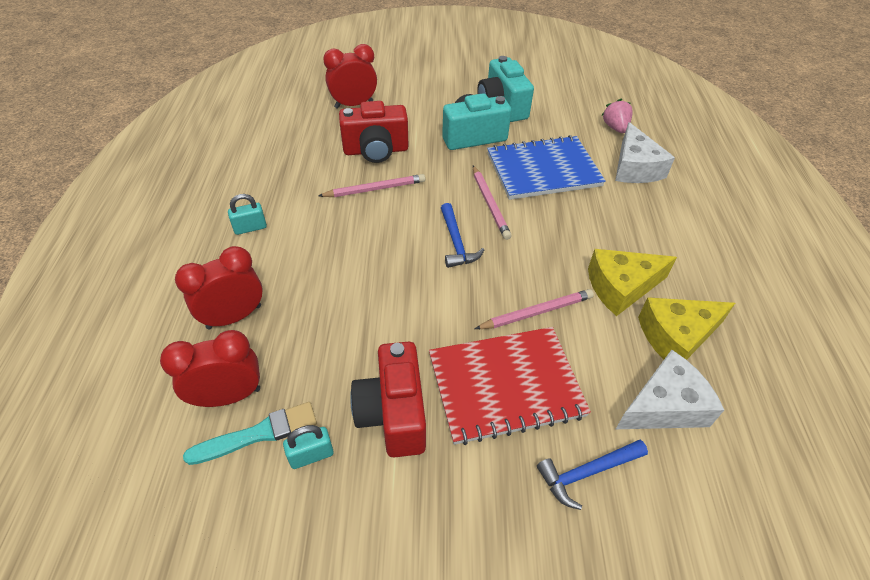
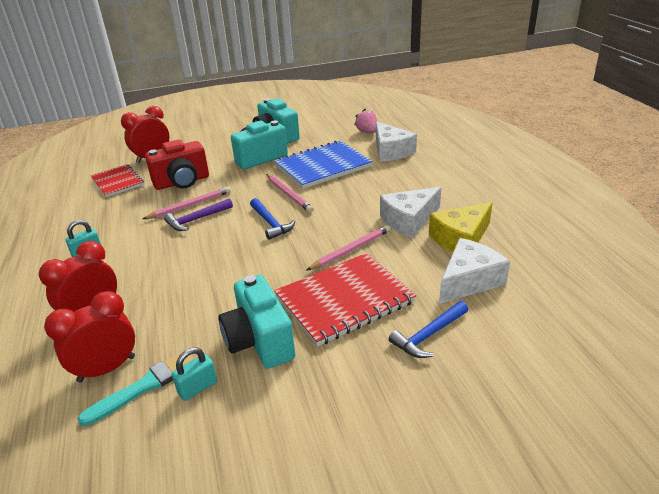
camera: 15 degrees left, 15 degrees down
red camera [350,342,426,457] -> turquoise camera [218,275,295,369]
yellow cheese [588,249,677,316] -> white cheese [380,187,441,238]
none -> red notebook [90,164,144,197]
none -> purple hammer [164,198,233,231]

